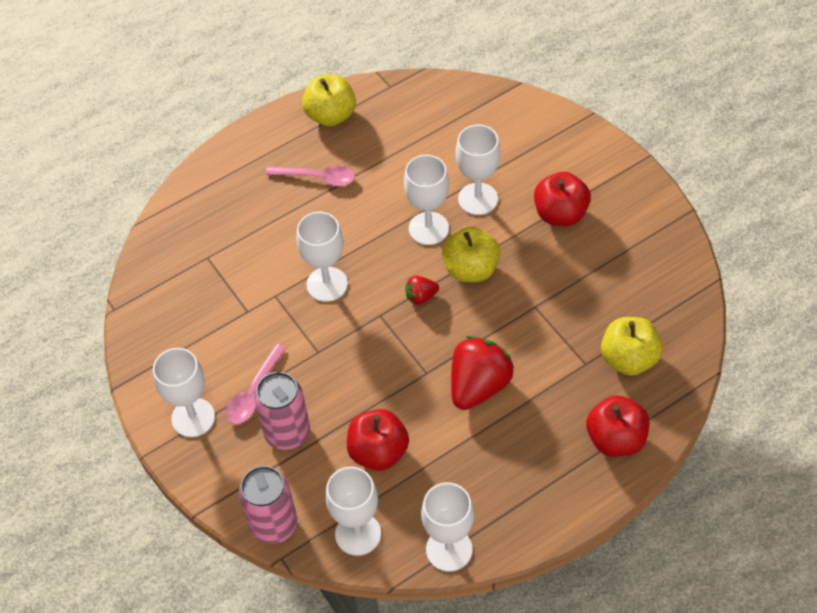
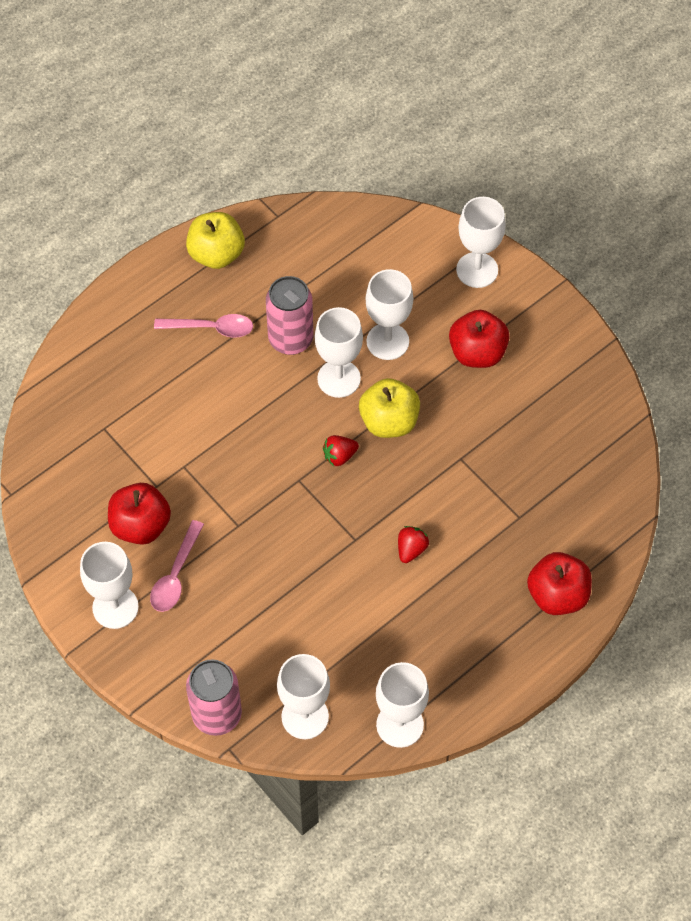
camera: 10 degrees left, 5 degrees up
pink can [254,372,310,450] -> pink can moved to [266,276,313,355]
white goblet [297,212,348,302] -> white goblet moved to [456,197,506,288]
red apple [347,409,409,471] -> red apple moved to [108,483,171,545]
red strawberry [451,336,514,410] -> red strawberry [398,526,429,563], size x0.48
yellow apple [601,317,663,376] -> none

